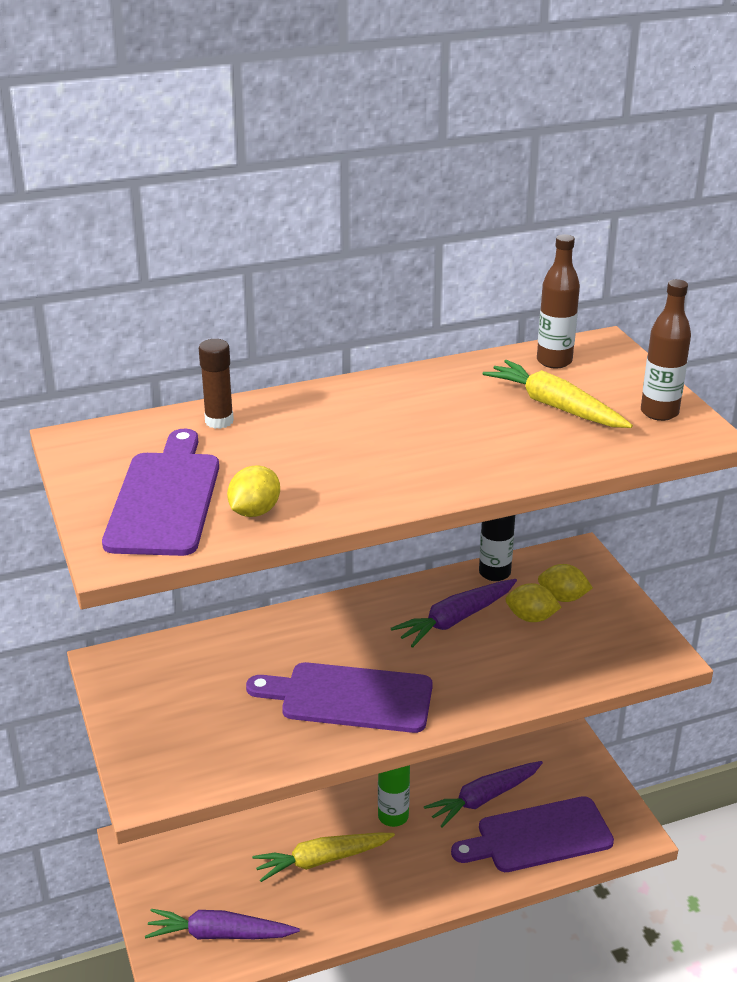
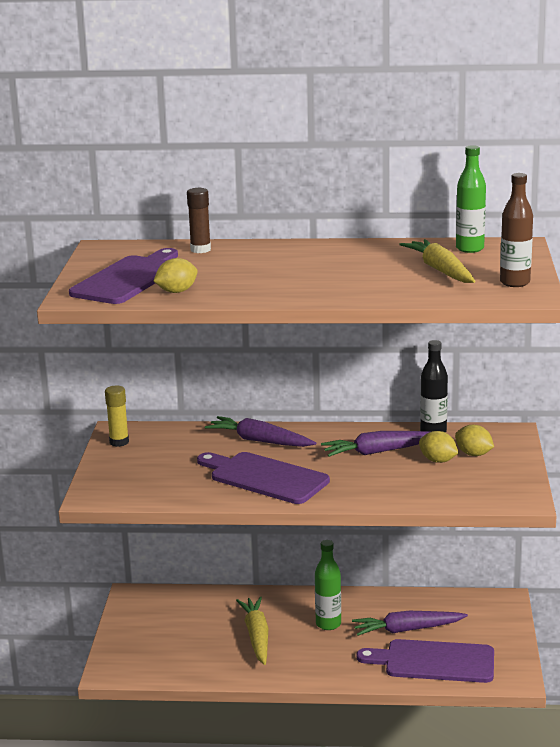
camera: 25 degrees right, 10 degrees down
purple carrot [145,909,300,939] -> purple carrot moved to [205,416,316,447]
yellow carrot [252,833,395,882] -> yellow carrot turned 75 degrees clockwise [236,597,269,665]
brown bottle [537,234,580,368] -> green bottle [456,145,486,253]
none -> yellow glue stick [105,386,129,447]

